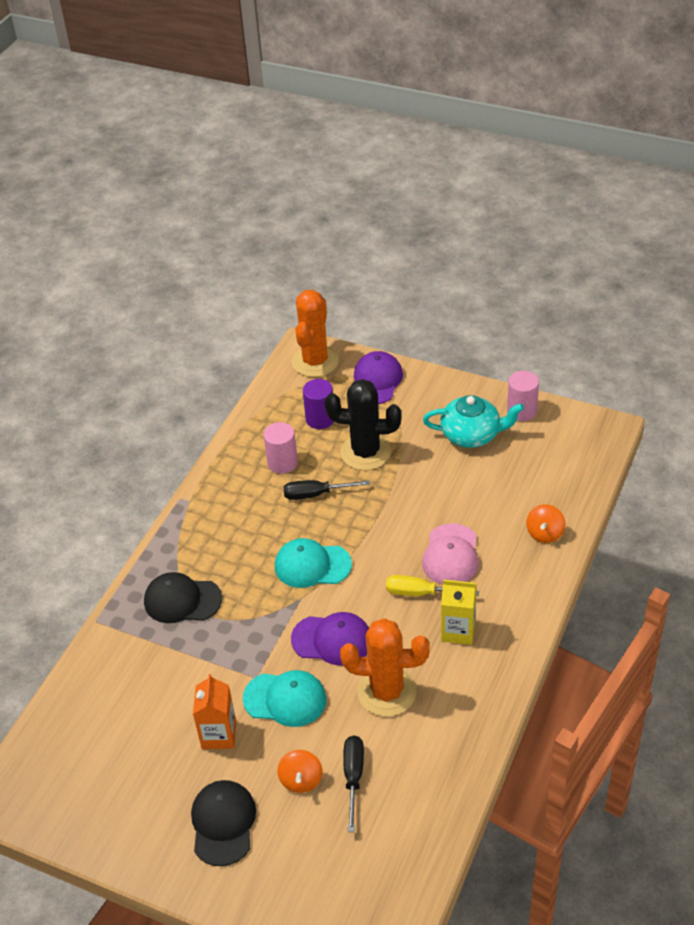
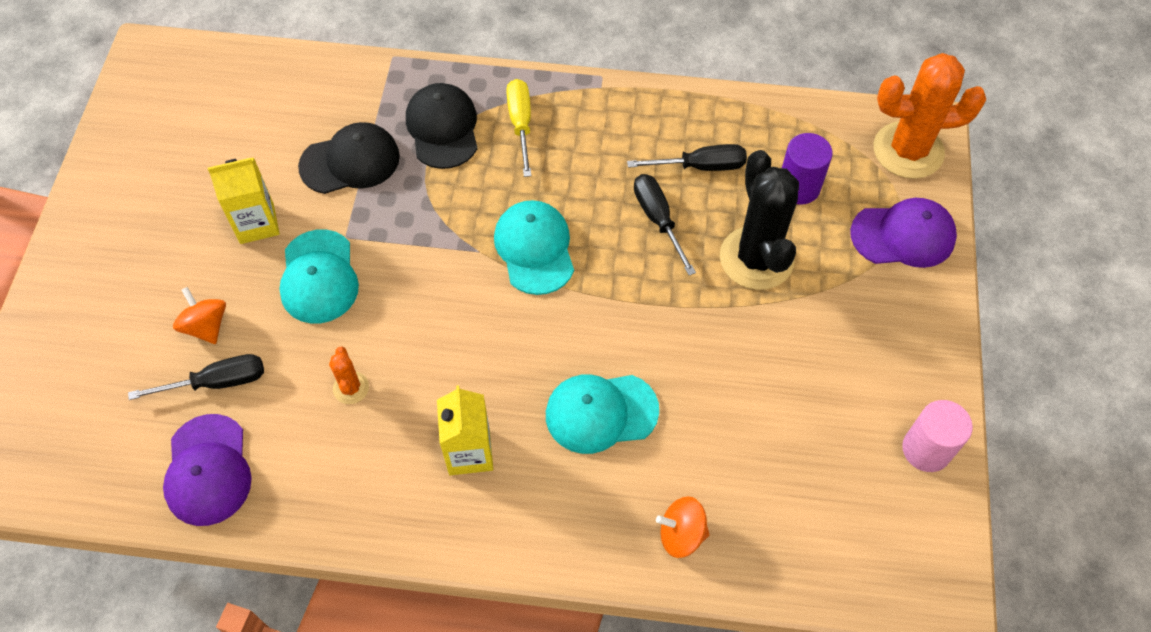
camera: 70 degrees right, 15 degrees up
black cap [191,780,256,866] -> black cap moved to [298,122,400,194]
orange carton [193,674,236,749] -> yellow carton [208,158,280,244]
pink cylinder [264,422,298,474] -> black screwdriver [627,144,747,171]
orange spinning top [277,750,323,793] -> orange spinning top turned 75 degrees clockwise [173,287,226,344]
purple cap [291,612,369,666] -> purple cap moved to [163,414,252,526]
orange cactus [340,618,430,717] -> orange cactus [329,346,369,404], size x0.45
yellow screwdriver [386,575,479,596] -> yellow screwdriver moved to [506,79,531,177]
pink cap [422,523,479,584] -> turquoise cap [546,374,659,454]
turquoise teapot [423,395,524,448] -> none

